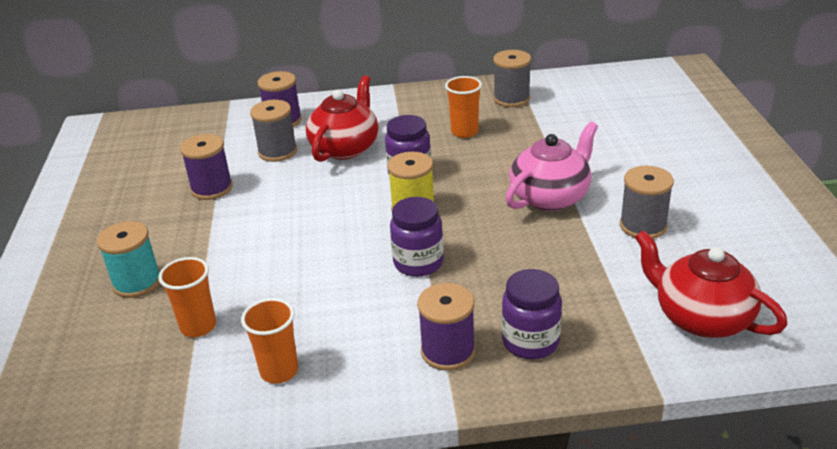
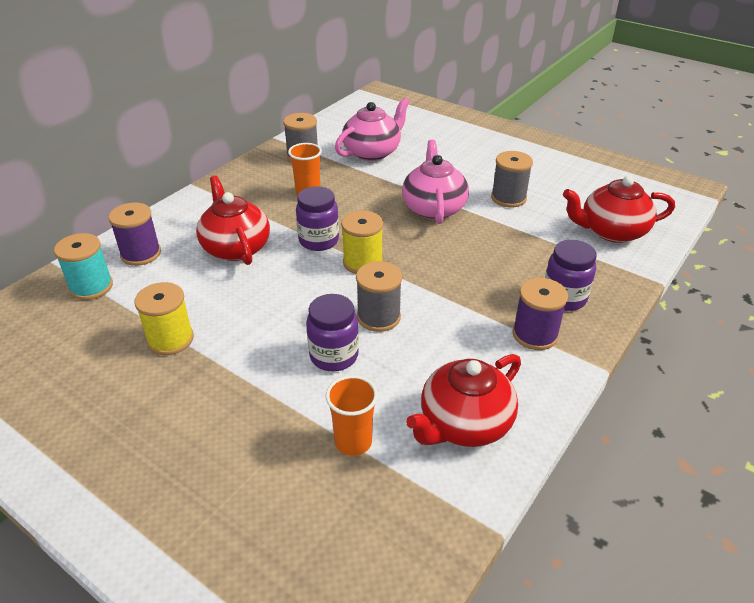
camera: 50 degrees left, 5 degrees up
turquoise spool [97,221,160,298] -> turquoise spool moved to [54,233,113,300]
purple spool [180,134,233,200] -> yellow spool [134,282,194,355]
orange cup [241,298,298,384] -> red teapot [406,354,521,447]
grey spool [250,100,297,162] -> grey spool moved to [356,261,402,332]
purple jar [390,197,444,277] -> purple jar moved to [306,294,359,371]
none -> pink teapot [335,98,410,161]

